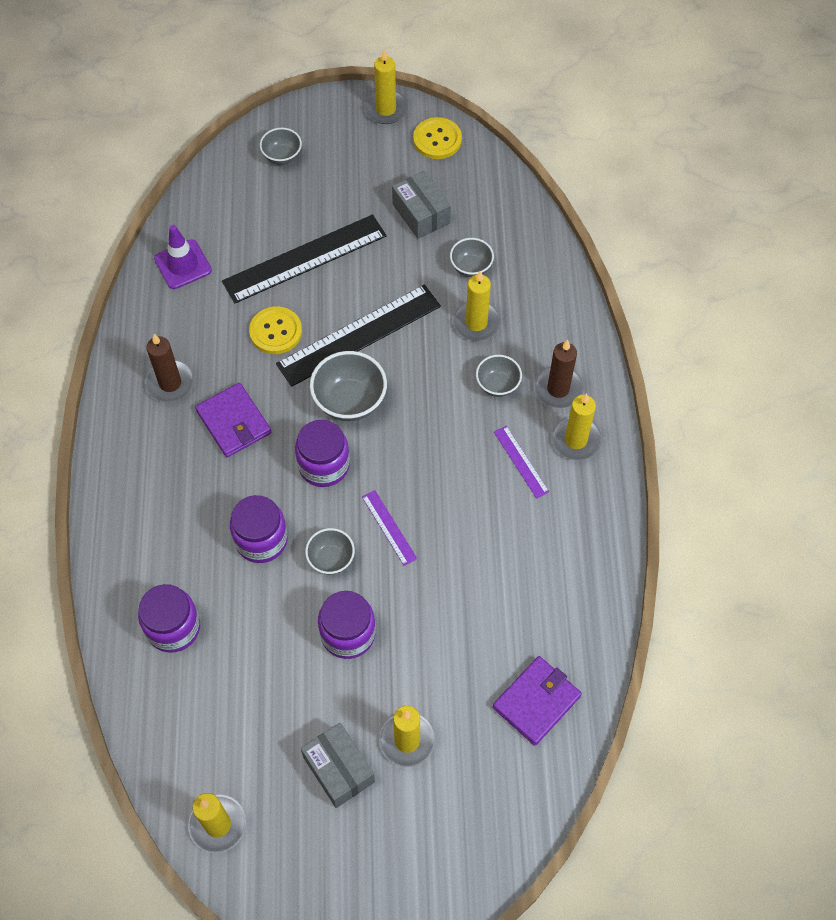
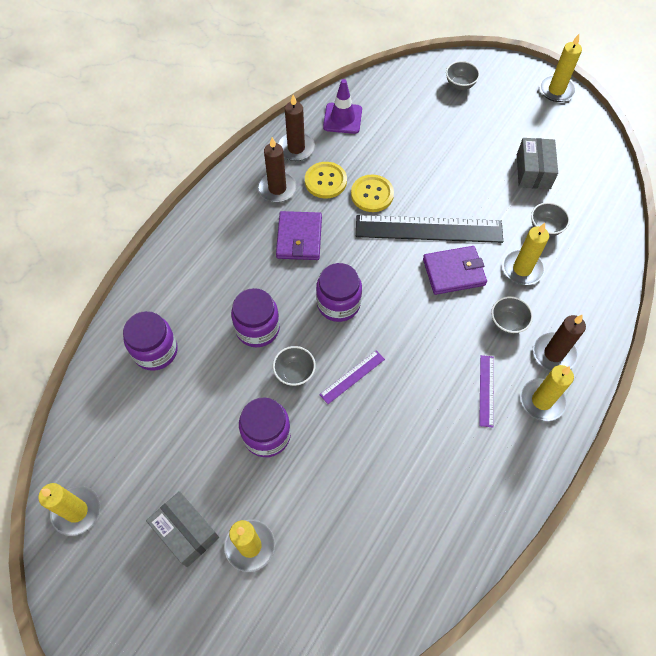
camera: 35 degrees right, 0 degrees up
black ruler [222,215,386,303] -> none
grey box [301,723,375,808] -> grey box turned 45 degrees counterclockwise [146,491,219,567]
grey bowl [310,351,387,421] -> none
purple ruler [362,490,417,566] -> purple ruler turned 45 degrees clockwise [319,350,385,404]
yellow button [413,117,462,159] -> yellow button moved to [305,162,347,198]
purple wallet [493,656,582,746] -> purple wallet moved to [423,246,487,295]
none -> brown candle [278,95,315,161]

